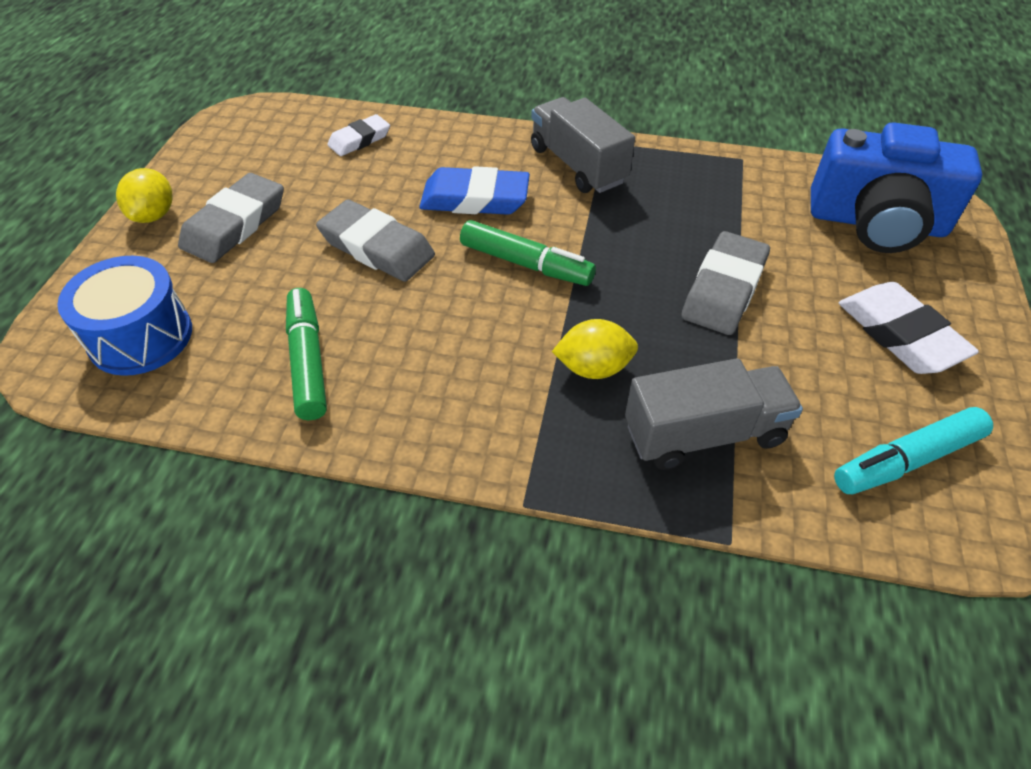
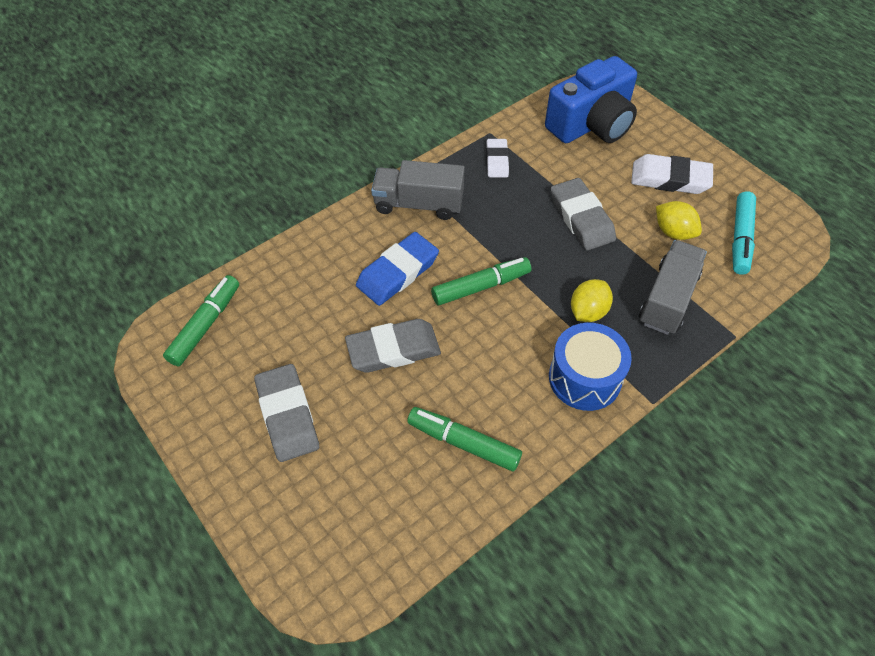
camera: 50 degrees left, 5 degrees up
blue drum [57,256,192,376] -> blue drum moved to [549,323,632,411]
yellow lemon [116,168,173,223] -> yellow lemon moved to [656,201,702,240]
white eraser [327,114,390,156] -> white eraser moved to [486,139,509,177]
none -> green marker [163,275,239,366]

